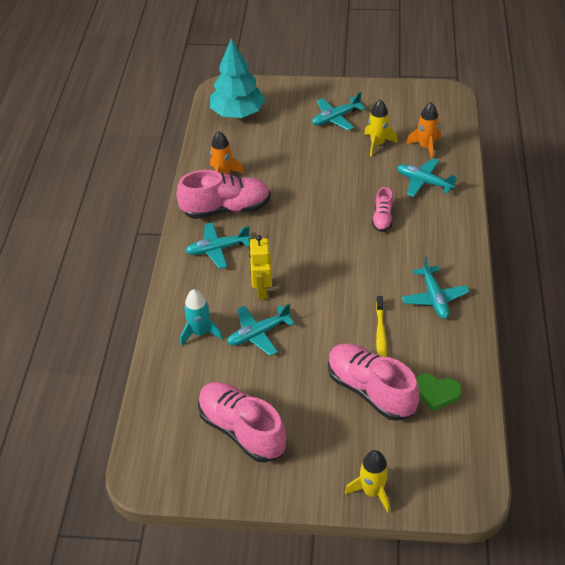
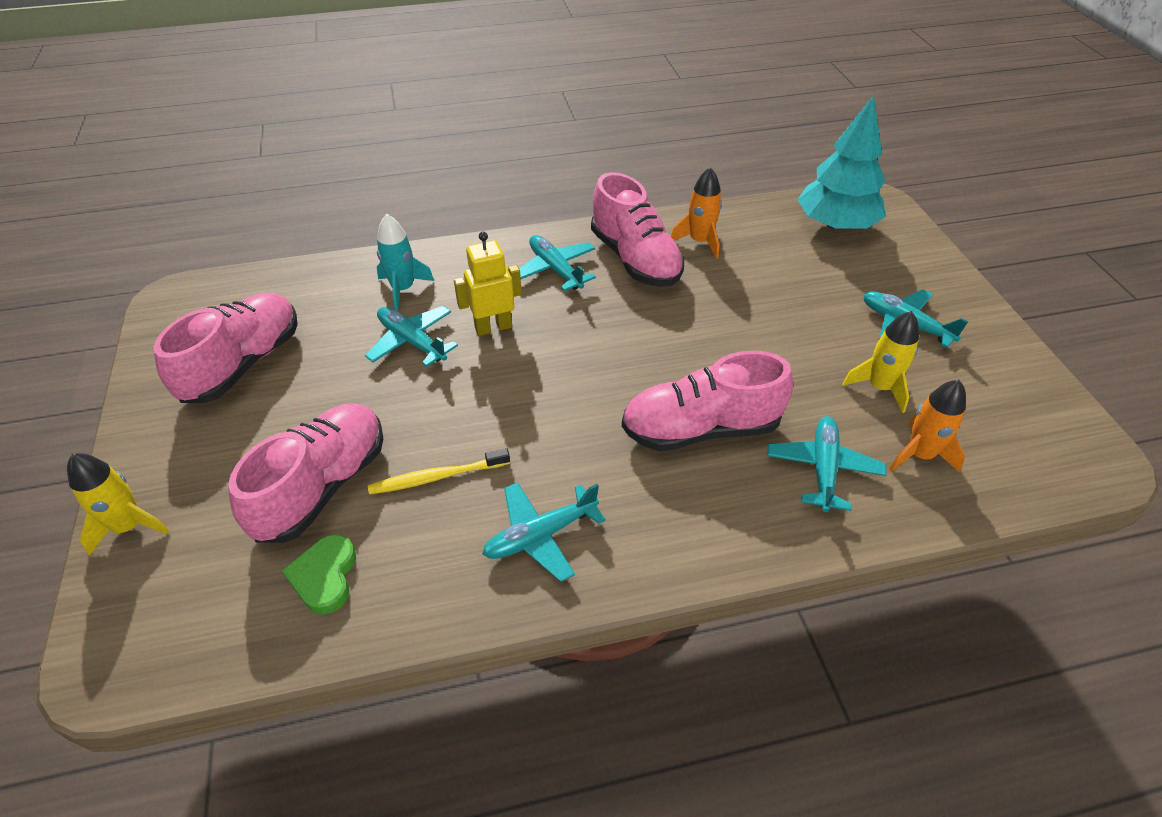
camera: 70 degrees right, 0 degrees up
pink shoe [372,187,393,232] -> pink shoe [622,351,793,451], size x1.96

